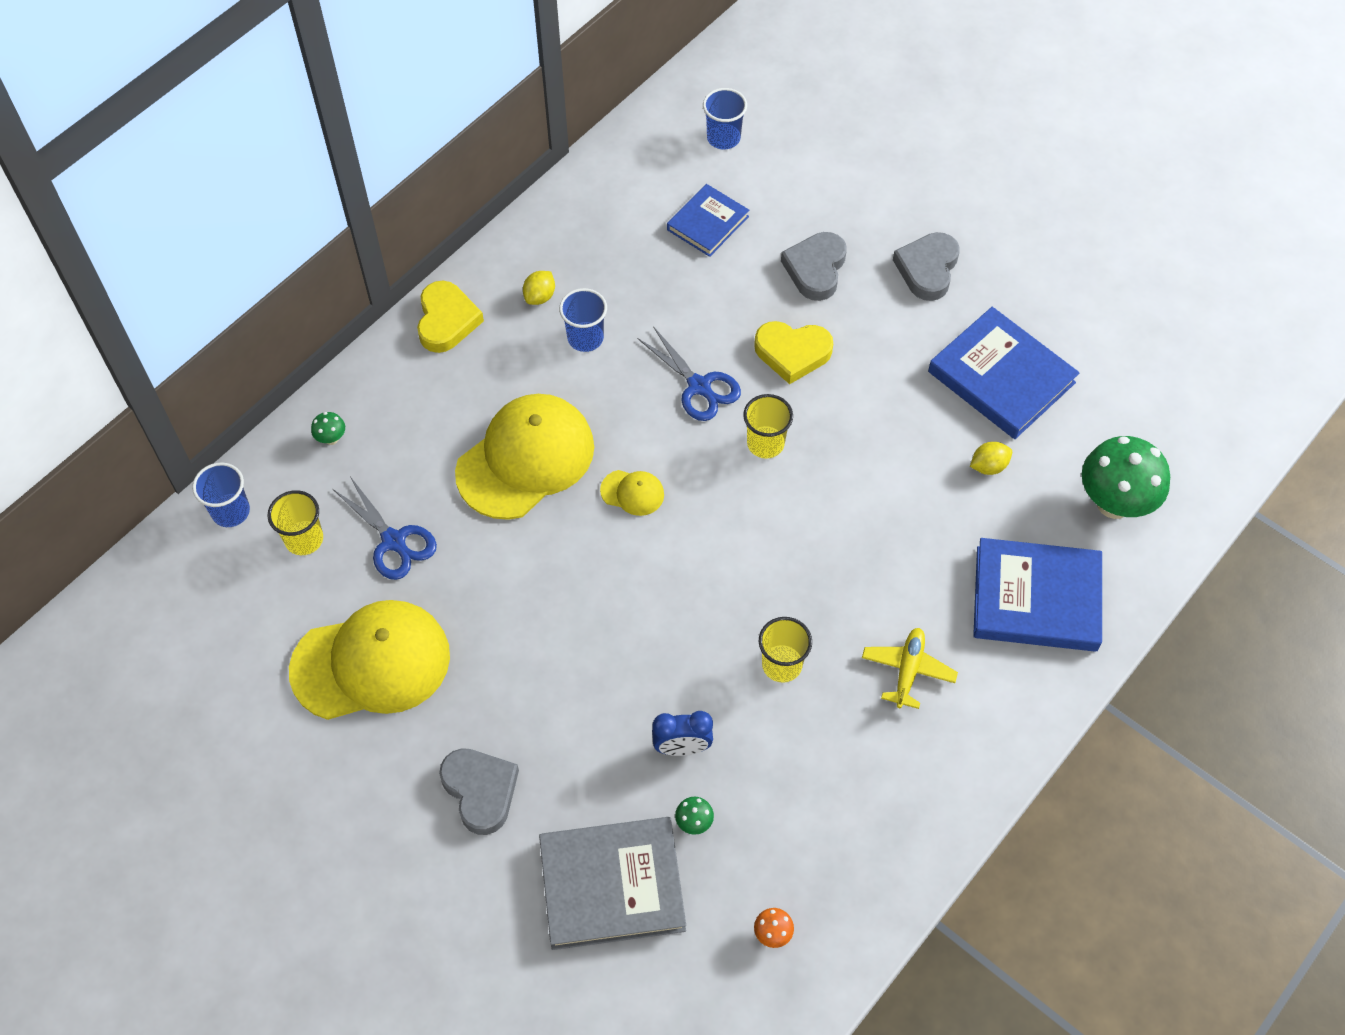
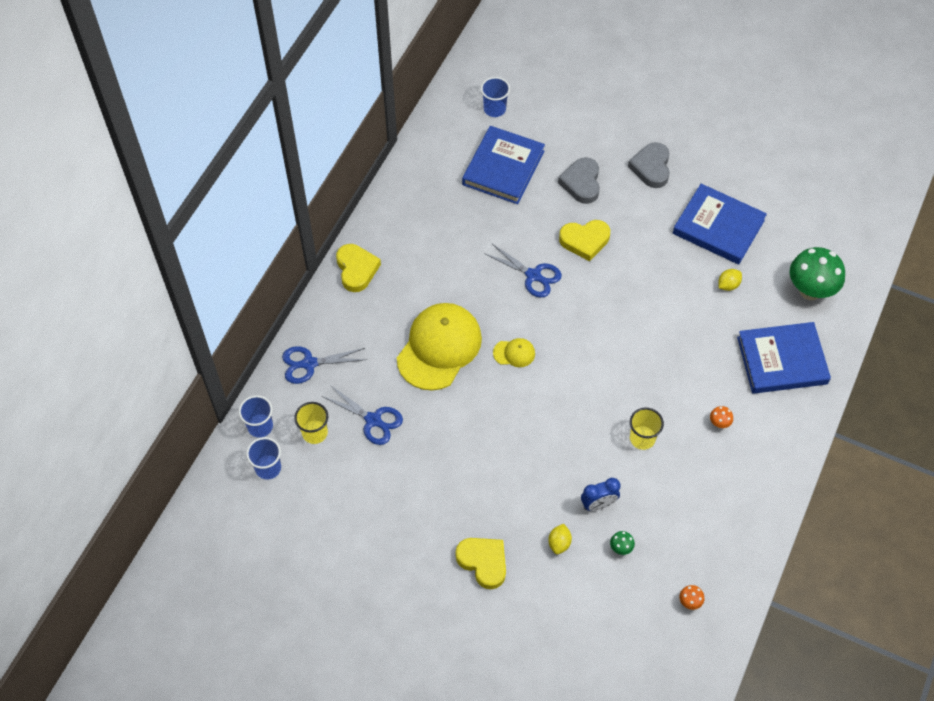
camera: 15 degrees left, 0 degrees up
yellow cap [289,600,450,720] -> none
green mushroom [311,412,345,445] -> blue scissors [282,346,367,384]
grey heart [439,748,519,835] -> yellow heart [455,538,506,589]
yellow lemon [523,271,555,305] -> yellow lemon moved to [548,524,572,554]
grey book [539,817,686,950] -> none
blue cup [559,288,607,352] -> blue cup moved to [246,437,281,480]
blue book [667,184,749,257] -> blue book [462,126,545,204], size x1.66
yellow cup [743,394,793,459] -> none
yellow plane [862,628,958,709] -> orange mushroom [710,406,733,428]

